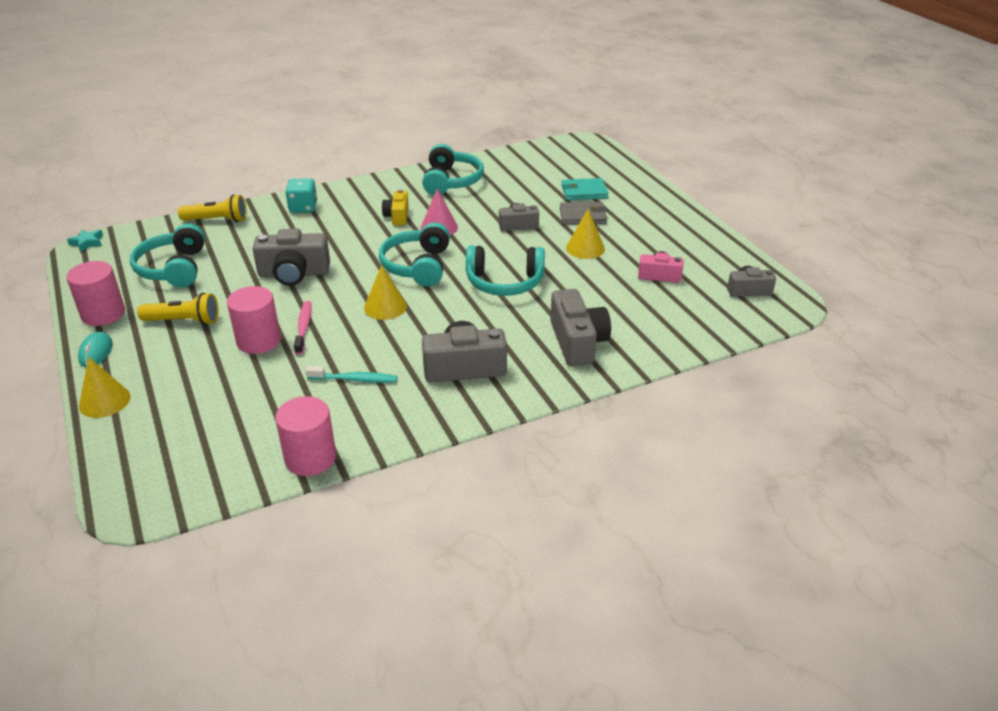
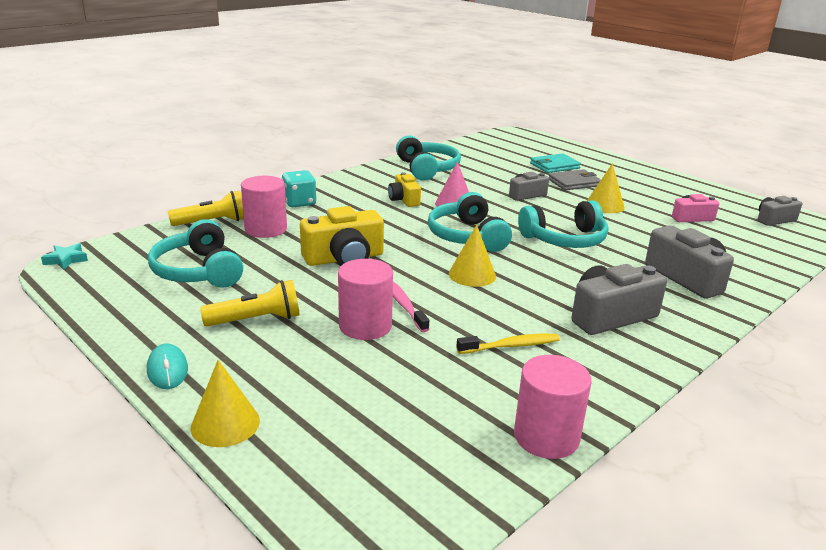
camera: 20 degrees left, 10 degrees down
pink cylinder [66,261,125,326] -> pink cylinder moved to [241,176,287,238]
grey camera [253,229,330,286] -> yellow camera [300,206,384,266]
turquoise toothbrush [305,366,397,383] -> yellow toothbrush [456,334,560,354]

